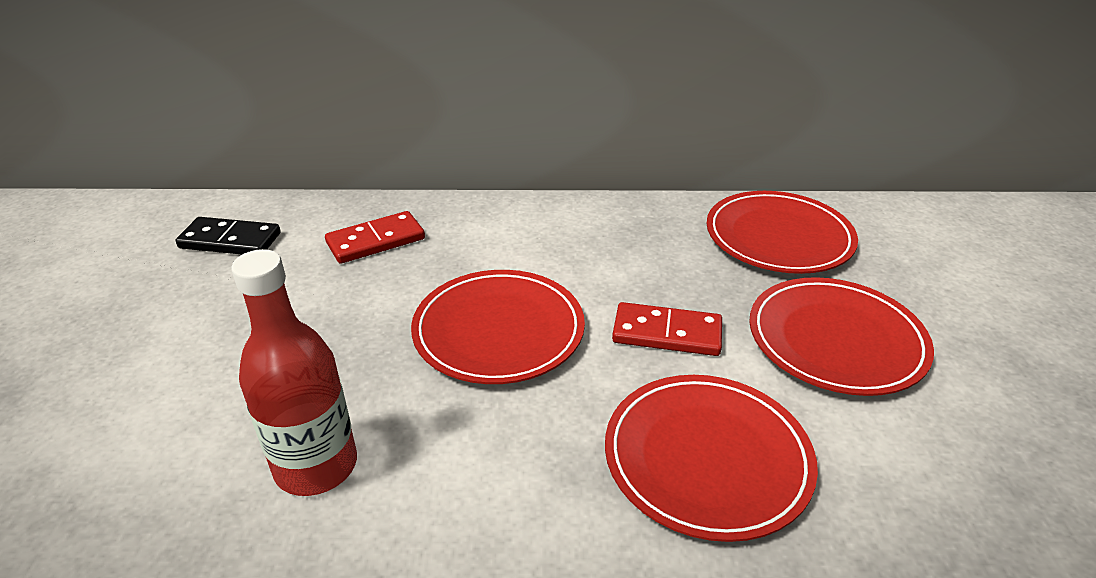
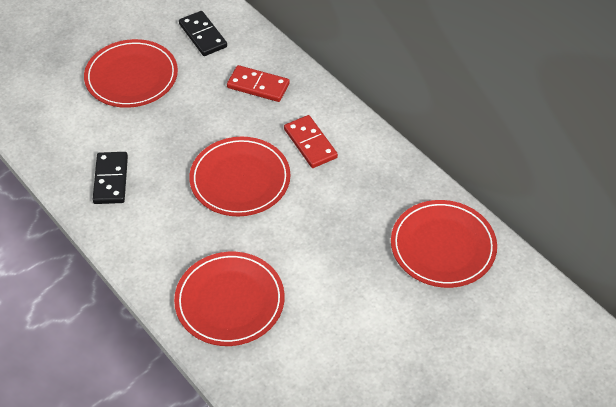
camera: 50 degrees right, 15 degrees up
red bottle [231,249,357,496] -> black domino [93,152,128,204]
red domino [612,302,722,356] -> red domino moved to [284,115,338,168]
red plate [749,277,934,396] -> red plate moved to [84,39,178,108]

